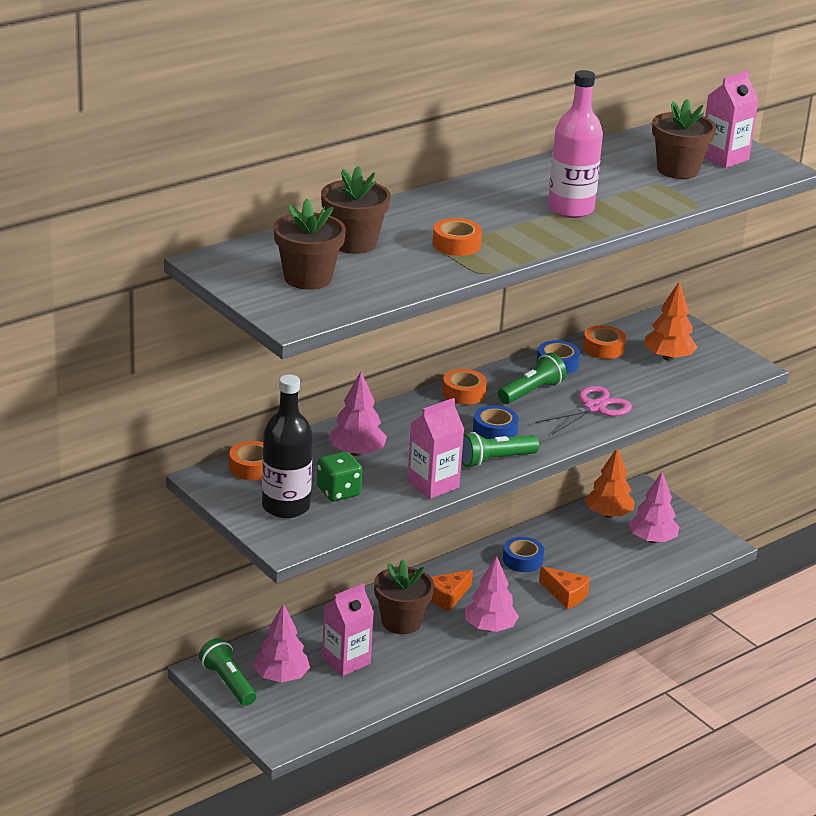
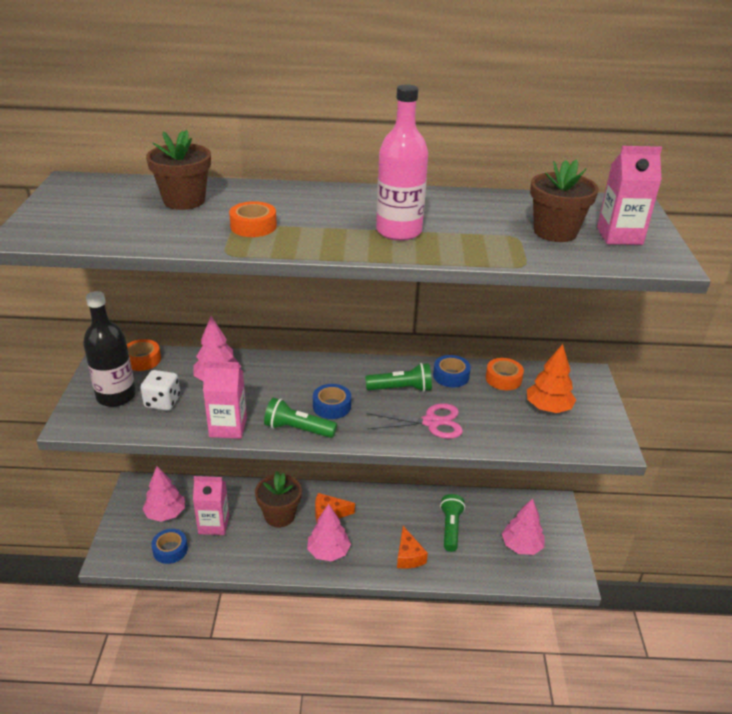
camera: 40 degrees right, 5 degrees up
green flashlight [199,638,256,706] -> green flashlight moved to [440,494,465,552]
brown flower pot [274,199,346,290] -> none
green dice [317,451,362,502] -> white dice [140,370,180,411]
orange tape [442,369,487,405] -> none
blue tape [503,537,544,572] -> blue tape moved to [151,529,188,564]
orange tree [585,450,635,518] -> none

